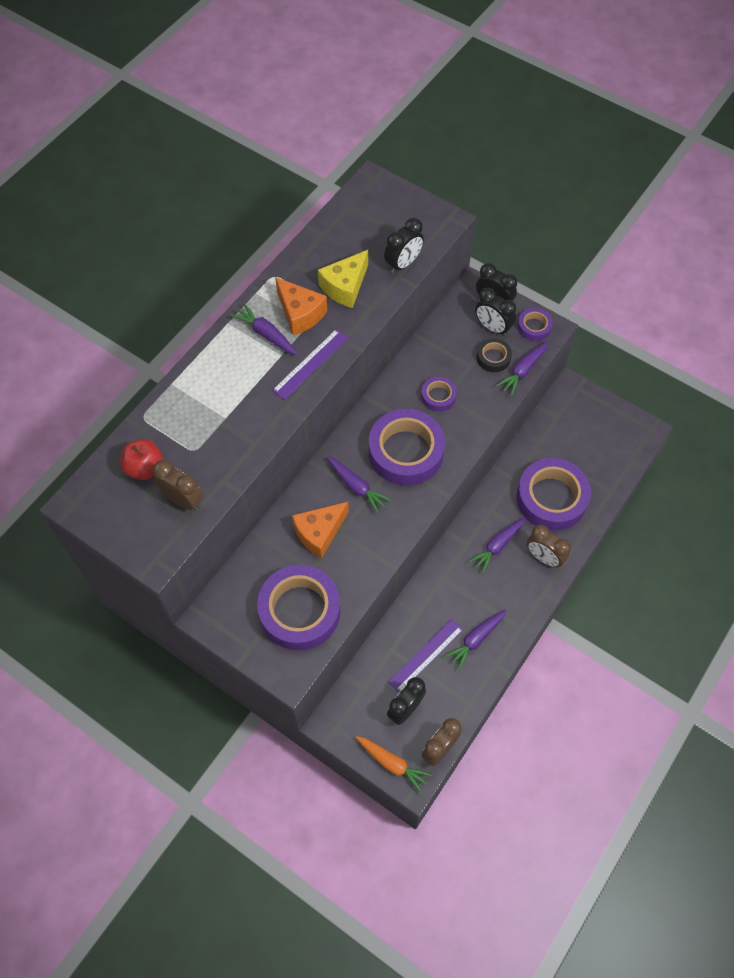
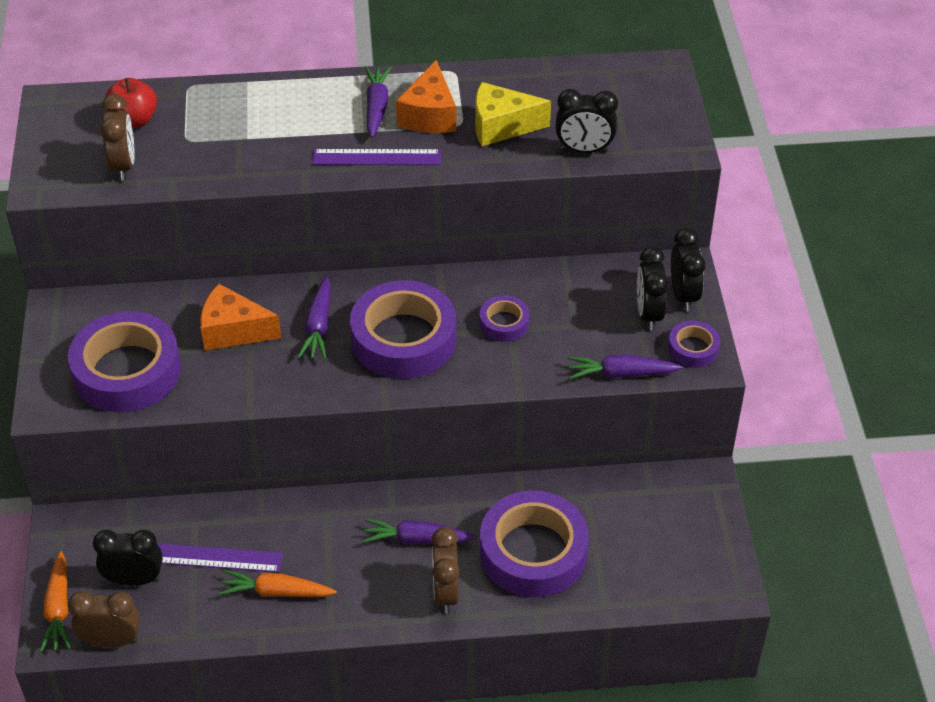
camera: 50 degrees right, 15 degrees down
purple carrot [444,609,506,671] -> orange carrot [219,570,337,597]
black tape [477,338,512,372] -> none

